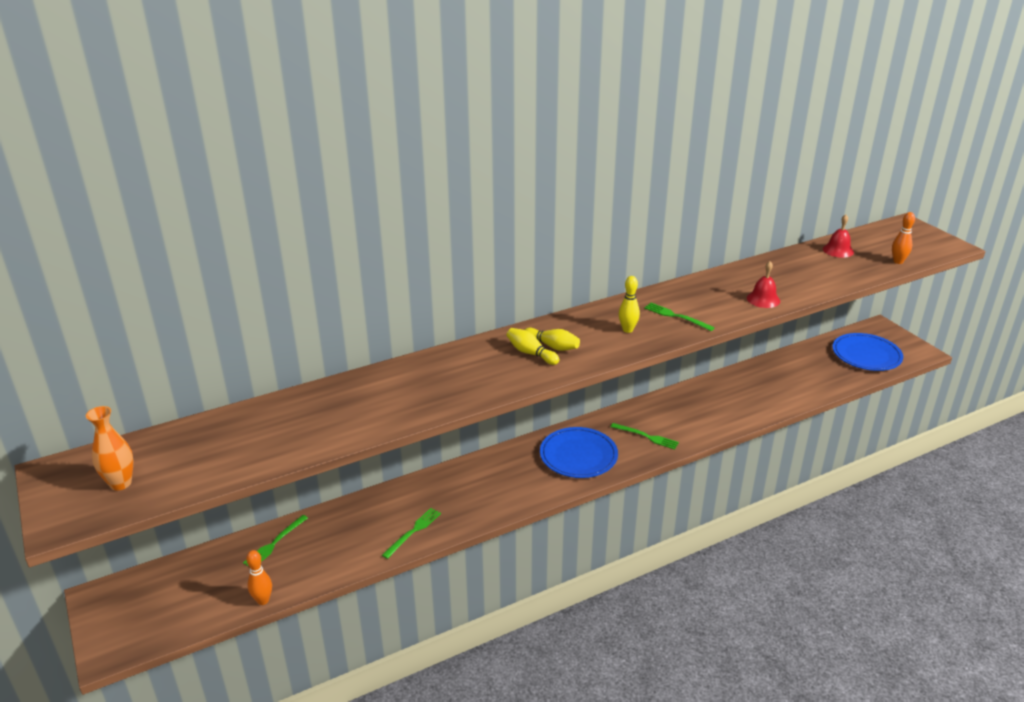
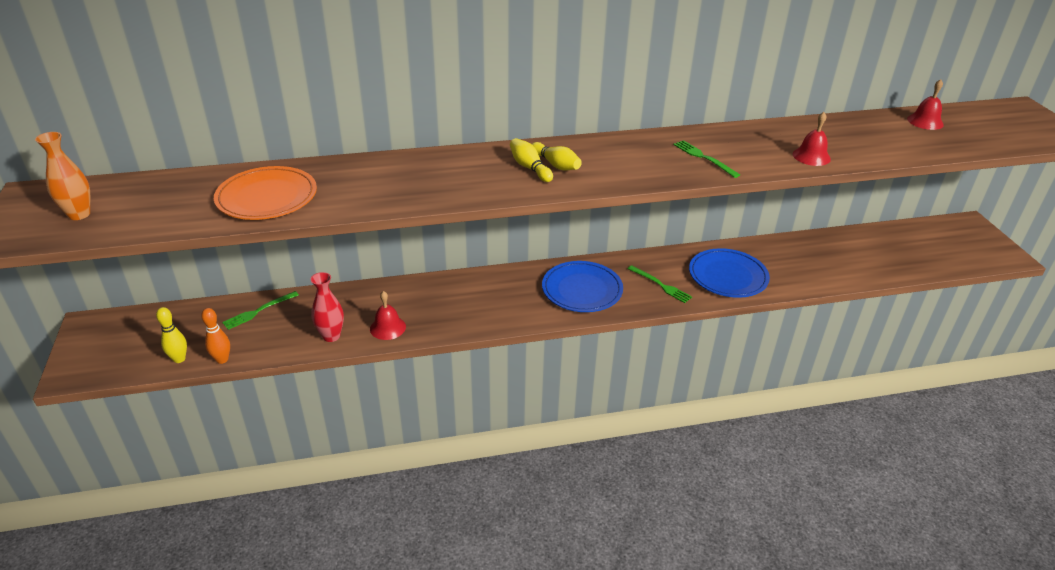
camera: 15 degrees right, 5 degrees up
green fork [382,508,441,559] -> red bell [370,291,406,340]
yellow bowling pin [619,276,640,333] -> yellow bowling pin moved to [156,307,187,363]
blue plate [832,333,903,371] -> blue plate moved to [689,248,770,298]
orange bowling pin [892,212,915,264] -> none
none -> orange plate [214,166,317,220]
none -> red vase [311,272,344,342]

